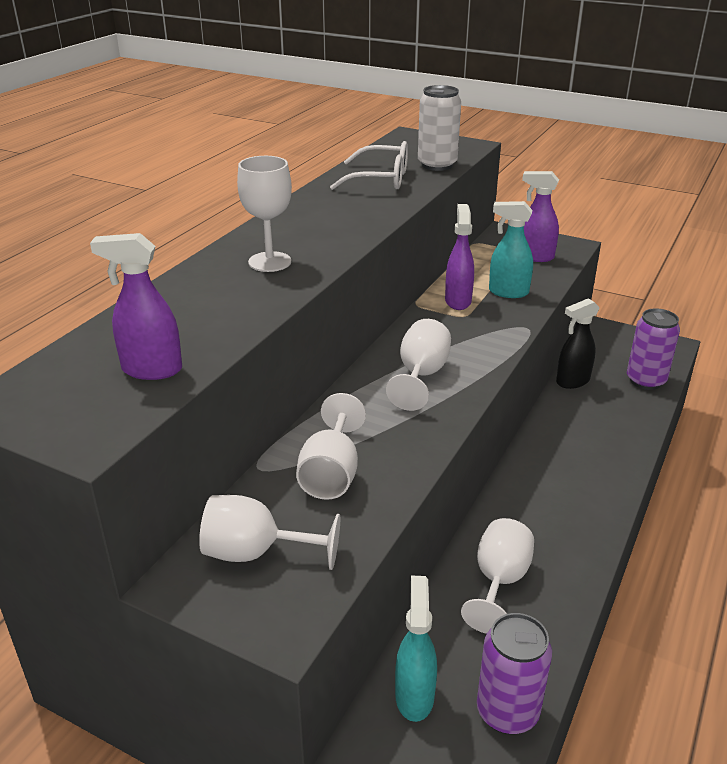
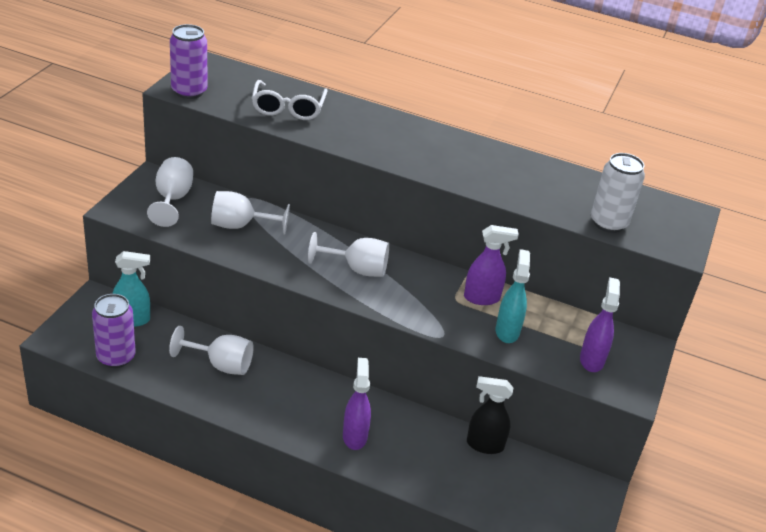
camera: 80 degrees right, 5 degrees up
purple spray bottle [90,233,182,380] -> purple spray bottle moved to [343,358,371,450]
white goblet [237,156,292,272] -> none
white glasses [330,141,408,190] -> white glasses moved to [252,80,328,120]
black spray bottle [556,298,600,389] -> black spray bottle turned 45 degrees counterclockwise [467,376,514,454]
purple can [627,308,680,390] -> purple can moved to [170,24,207,99]

